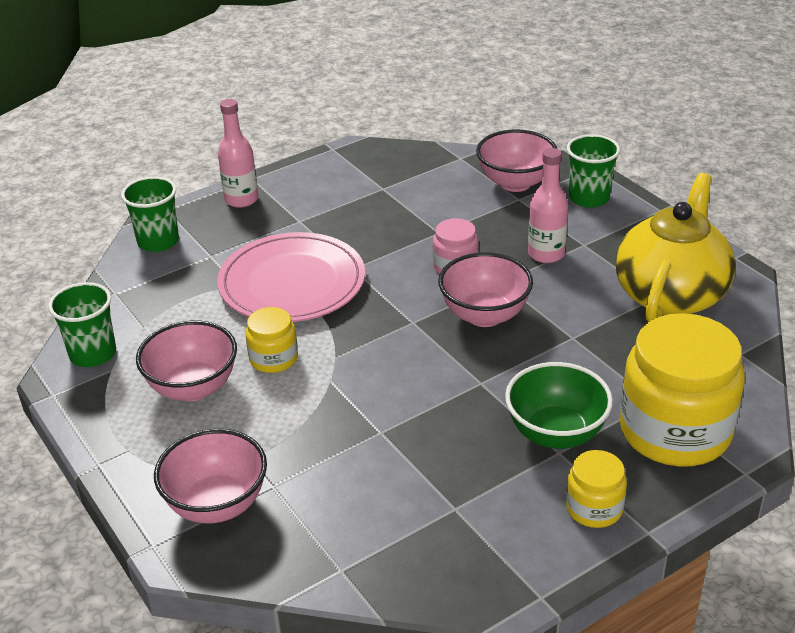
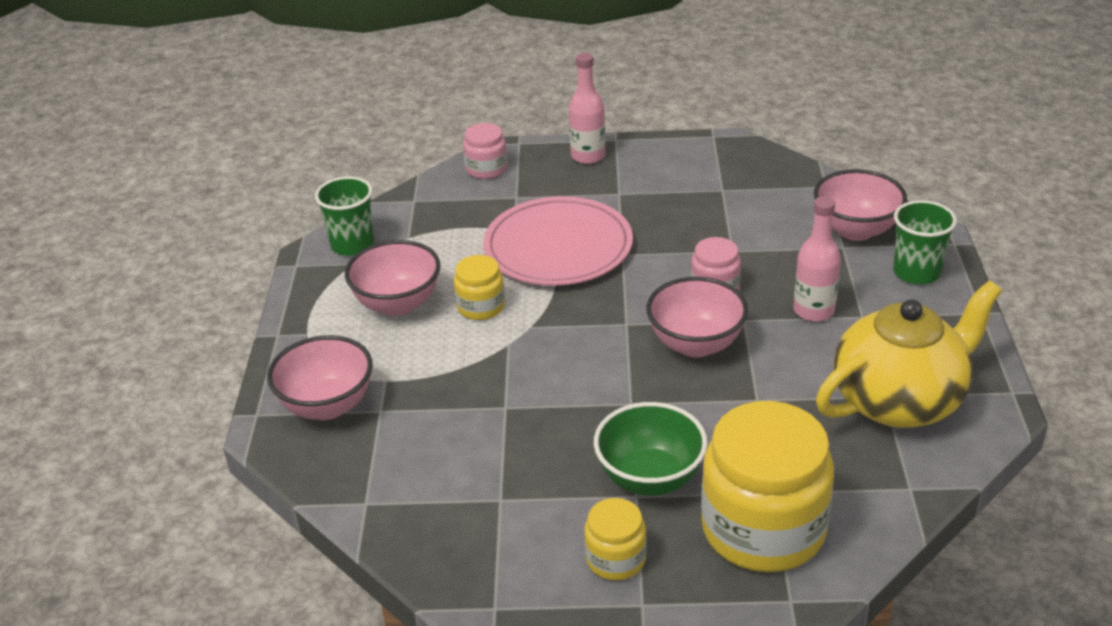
camera: 35 degrees right, 0 degrees up
green cup [121,176,179,252] -> pink jar [463,123,507,179]

